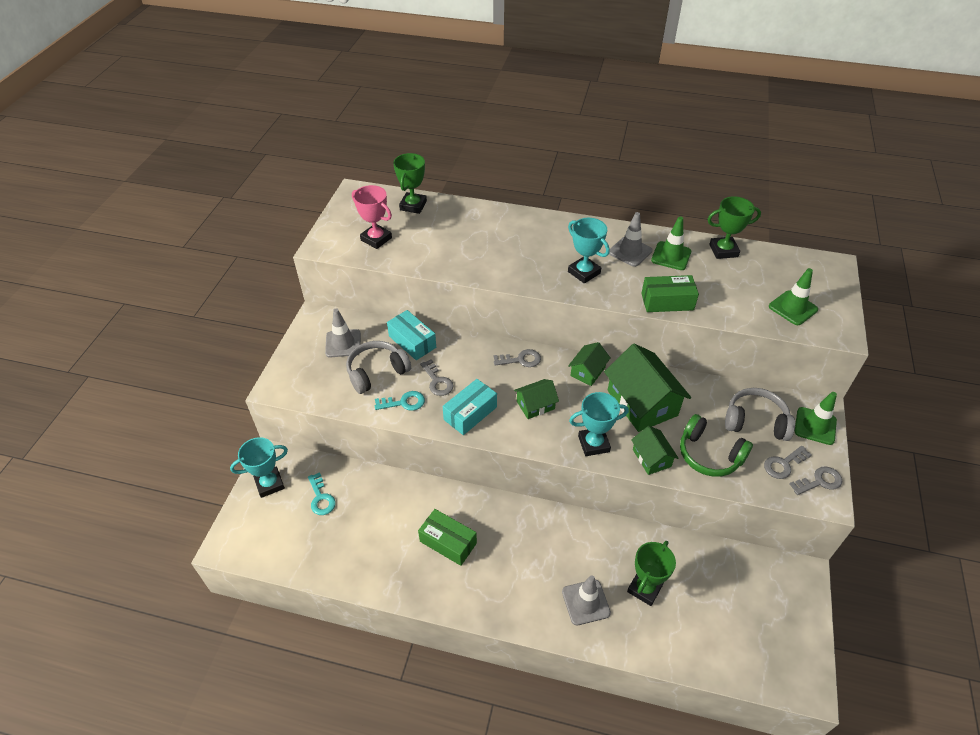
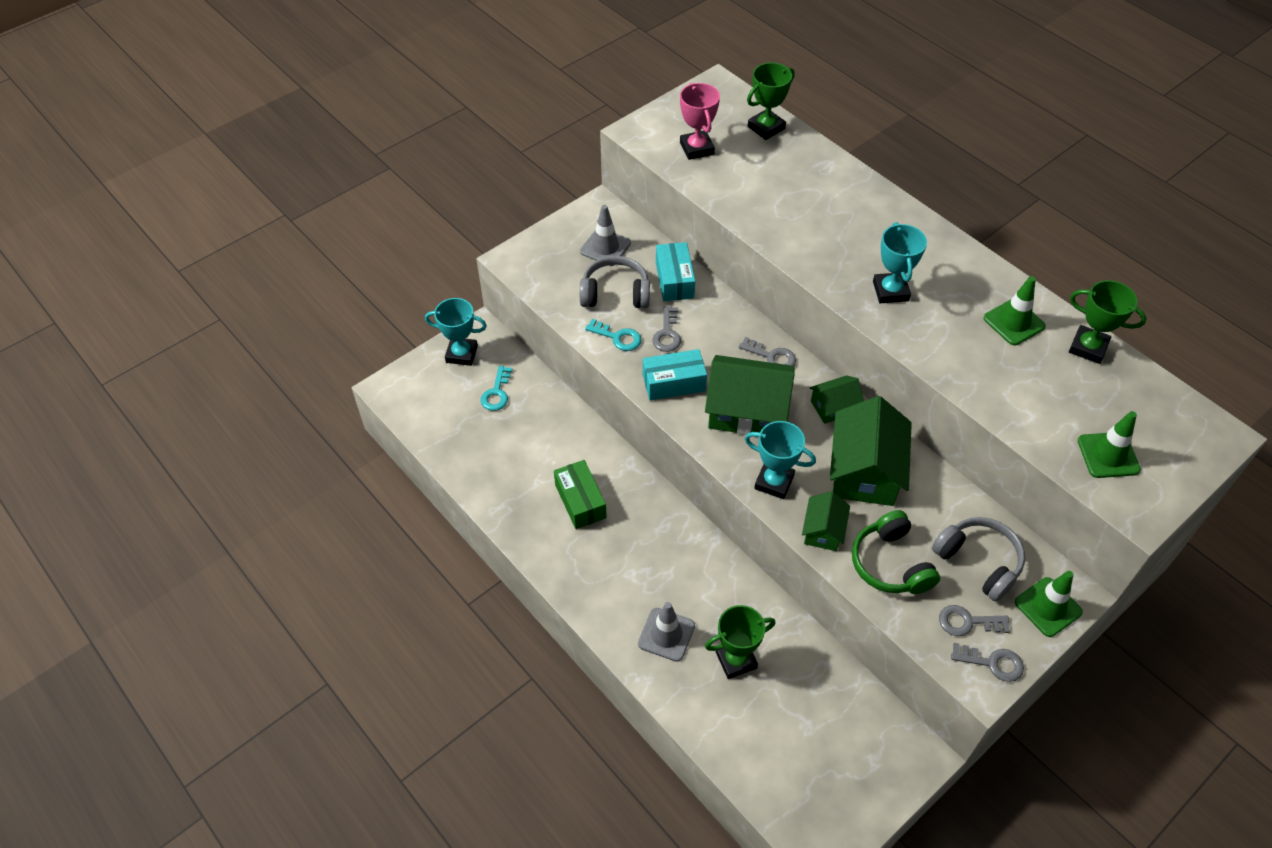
camera: 35 degrees right, 5 degrees up
green house [514,379,559,419] -> green house [705,355,795,435], size x1.89
grey traffic cone [609,212,653,267] -> none
green box [641,275,699,312] -> none

